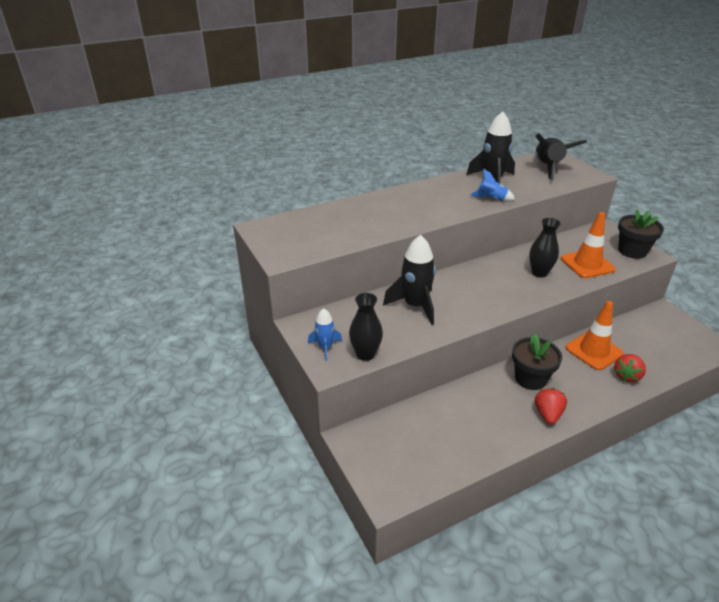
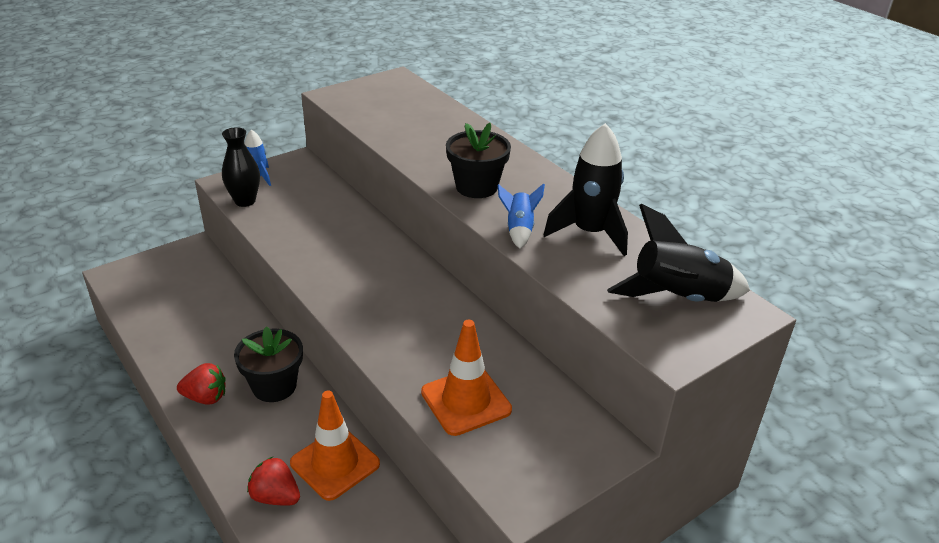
camera: 80 degrees right, 0 degrees up
black rocket [383,235,436,325] -> none
black vase [529,218,561,278] -> none
black flower pot [618,210,664,259] -> black flower pot moved to [446,123,511,198]

